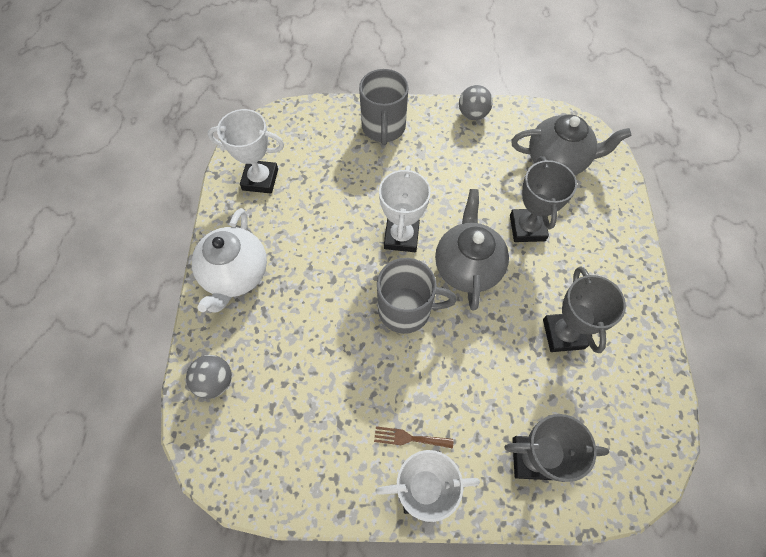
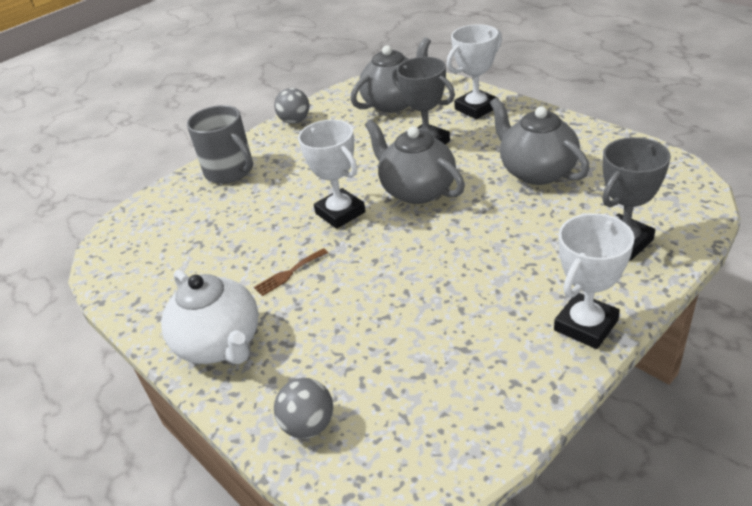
camera: 40 degrees left, 25 degrees down
white trophy [208,109,284,194] -> white trophy moved to [447,24,502,119]
brown fork [374,426,453,449] -> brown fork moved to [254,248,328,296]
grey mug [377,258,457,334] -> none
grey trophy [543,266,626,353] -> grey teapot [490,98,589,185]

